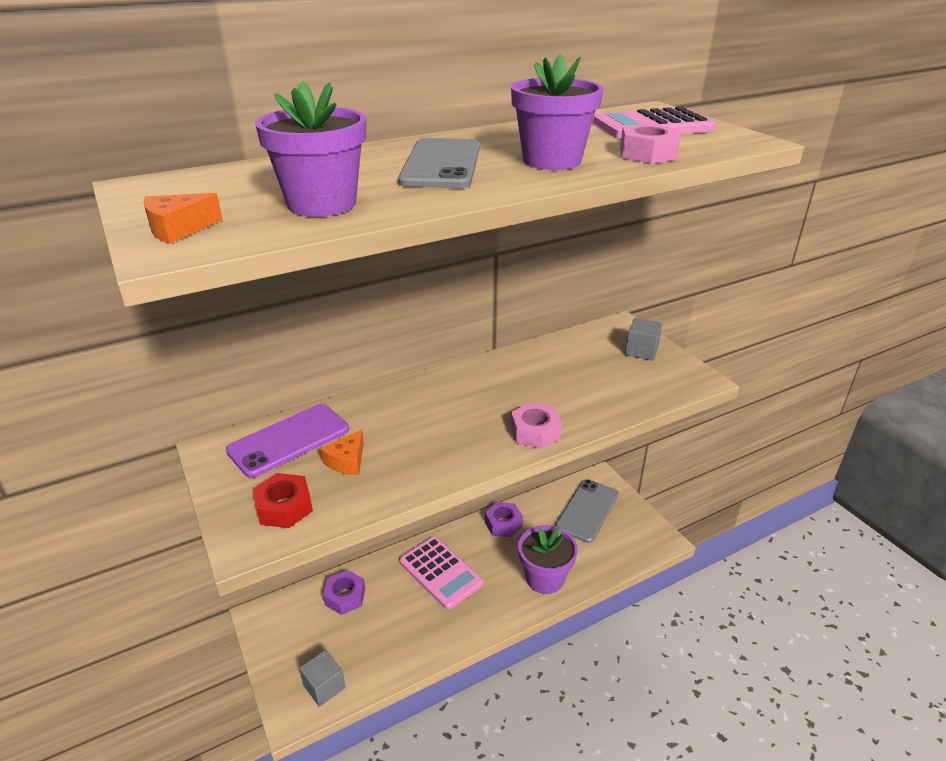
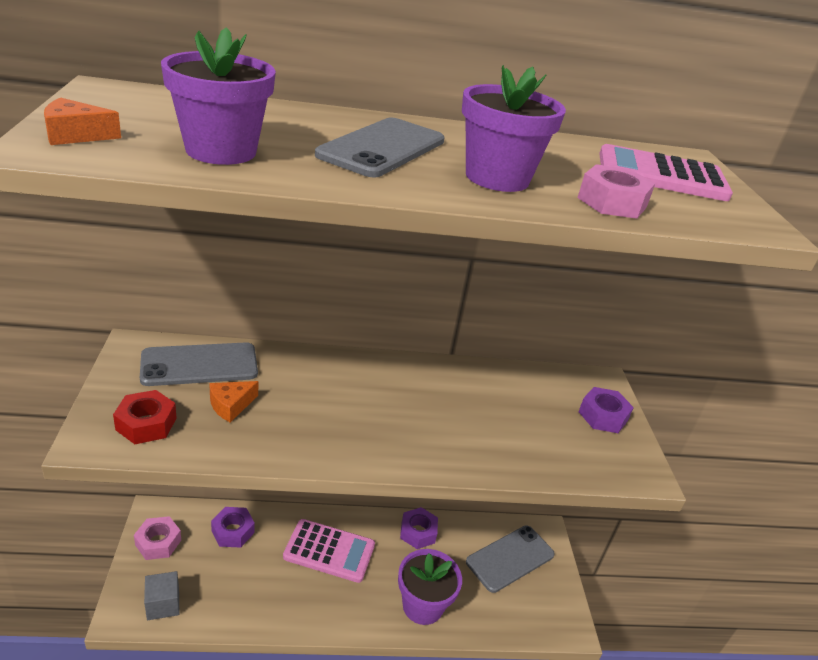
camera: 20 degrees right, 0 degrees up
purple phone [226,404,349,478] -> grey phone [140,342,258,386]
pink calculator [400,536,484,610] -> pink calculator turned 60 degrees counterclockwise [283,519,375,583]
pink nut [511,402,562,449] -> pink nut moved to [134,516,181,560]
grey cube [625,318,662,361] -> purple nut [579,387,634,433]

